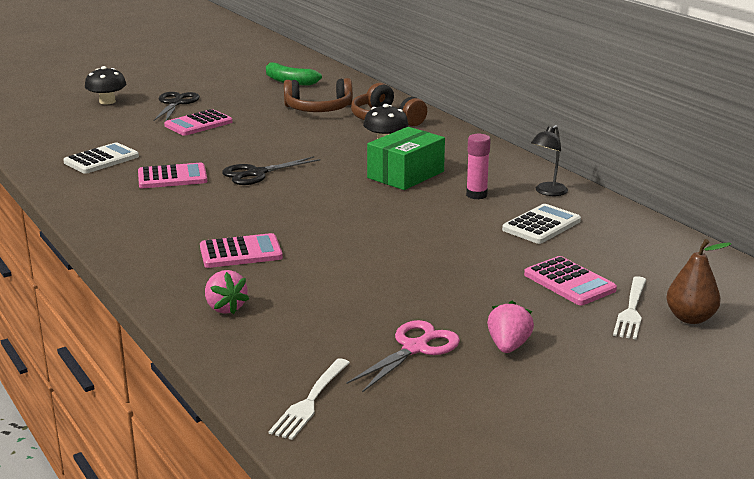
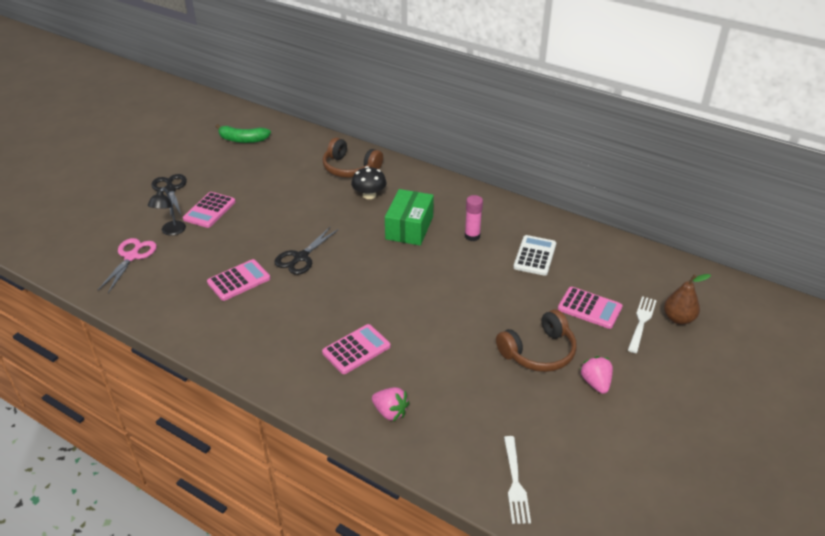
camera: 25 degrees left, 15 degrees up
white calculator [63,142,139,174] -> none
black mushroom [85,66,126,105] -> none
brown headphones [284,78,353,112] -> brown headphones moved to [496,309,577,372]
pink scissors [347,320,460,393] -> pink scissors moved to [98,238,157,293]
black lamp [531,125,568,196] -> black lamp moved to [148,187,186,236]
white fork [613,276,646,339] -> white fork turned 150 degrees counterclockwise [628,296,657,353]

